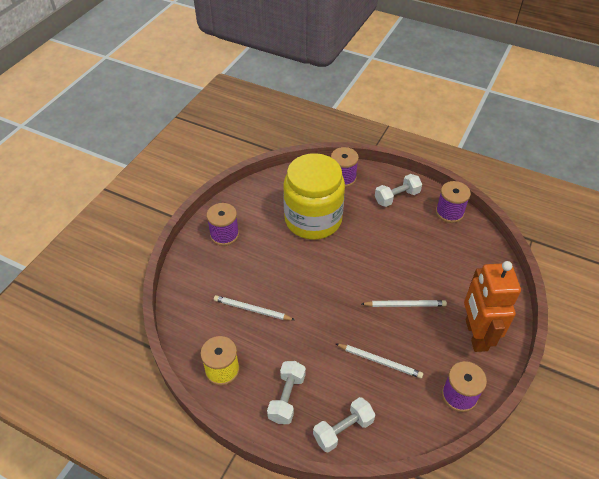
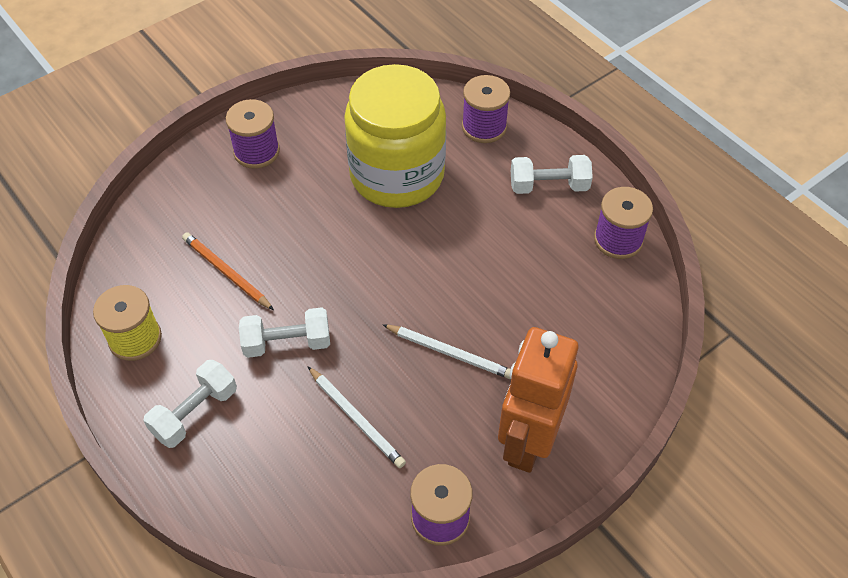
camera: 25 degrees right, 5 degrees up
white pencil [214,295,295,320] -> orange pencil [182,232,274,310]
white dumbbell [313,397,375,452] -> white dumbbell moved to [239,307,330,358]

